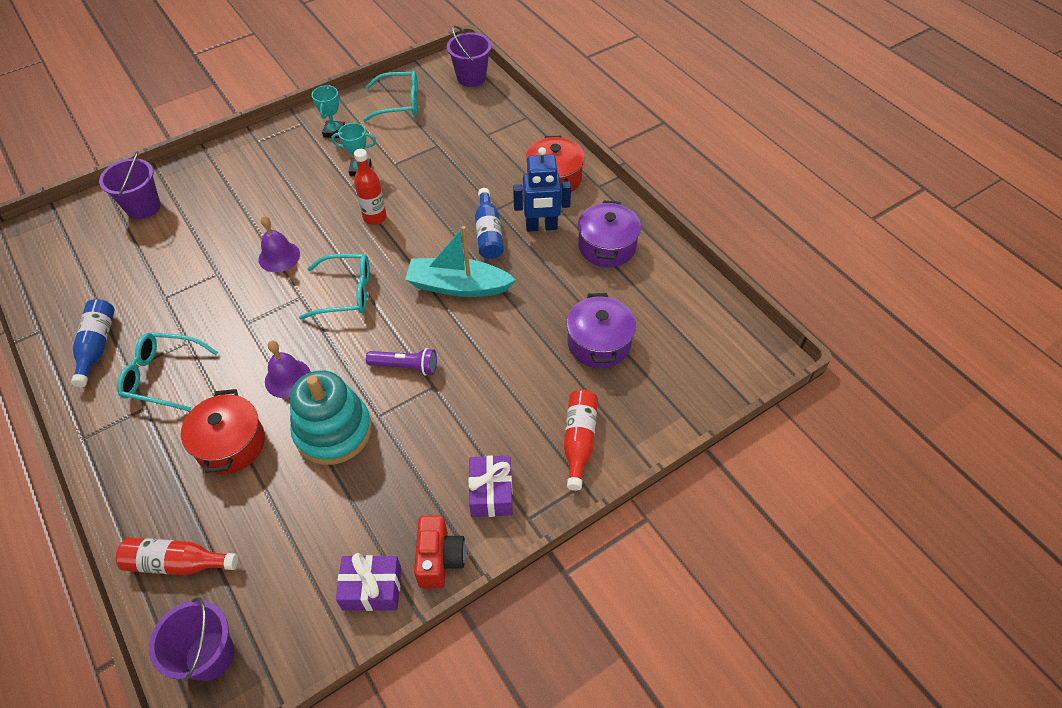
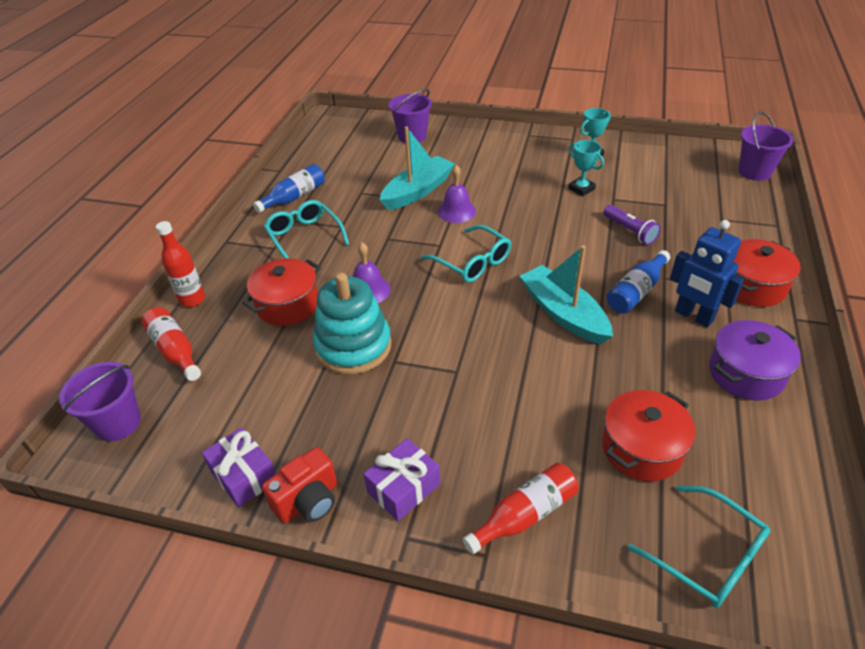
camera: 50 degrees right, 10 degrees down
red bottle [354,149,387,225] -> red bottle moved to [156,221,205,307]
turquoise glasses [363,71,418,122] -> turquoise glasses moved to [628,485,770,608]
purple flashlight [366,348,437,376] -> purple flashlight moved to [604,205,661,245]
purple pot [566,293,636,368] -> red pot [602,390,696,482]
none -> turquoise boat [380,126,455,210]

